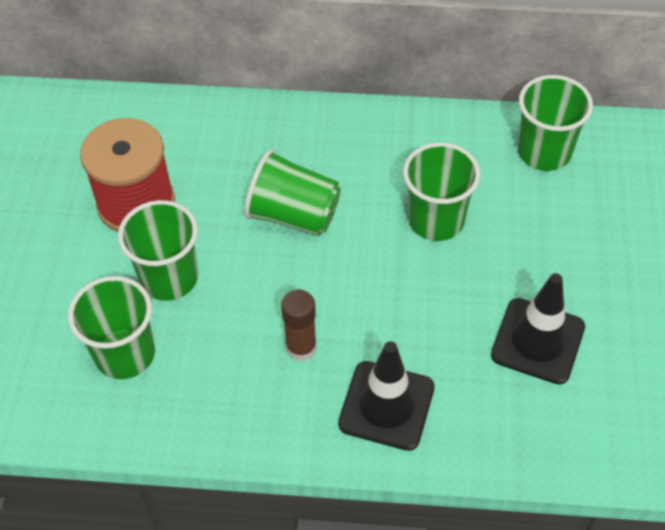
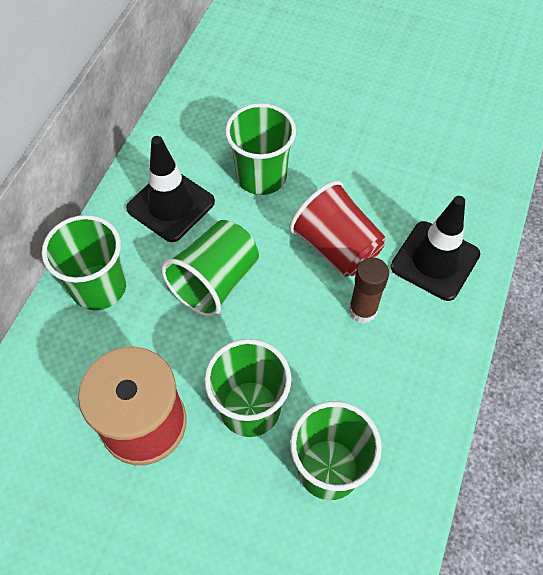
camera: 75 degrees left, 5 degrees up
black traffic cone [491,273,585,385] -> black traffic cone moved to [126,136,215,242]
green cup [518,75,593,171] -> green cup moved to [42,215,126,310]
none -> red cup [289,180,386,277]

